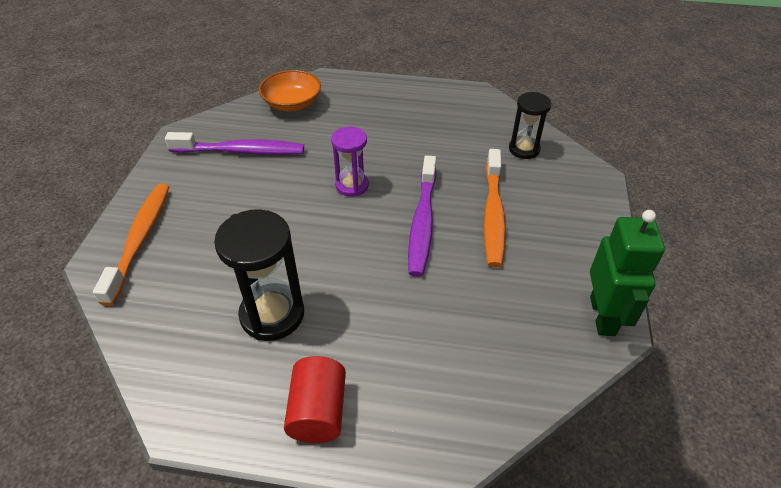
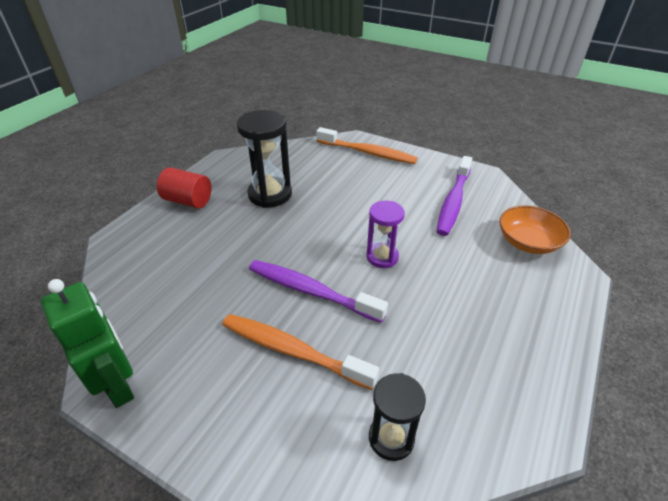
camera: 110 degrees right, 5 degrees down
green robot [590,210,665,336] -> green robot turned 150 degrees counterclockwise [41,279,134,408]

